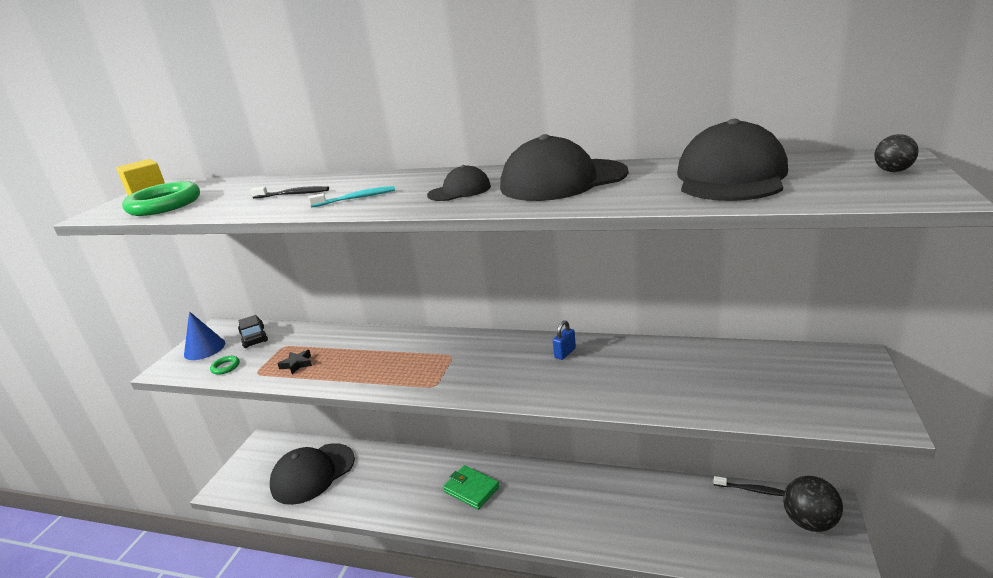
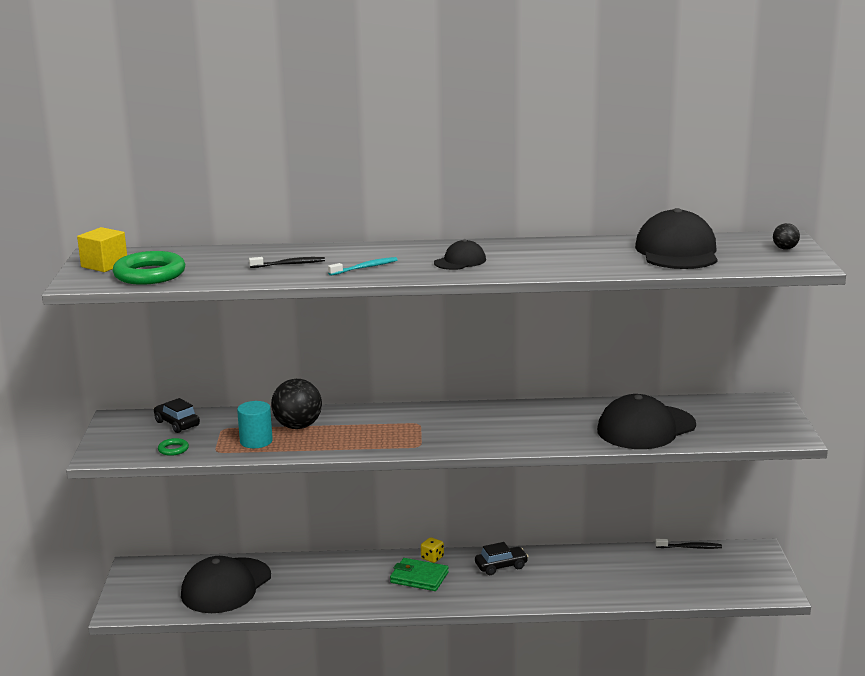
camera: 20 degrees left, 5 degrees down
blue cone [184,311,225,360] -> none
black star [277,350,312,374] -> turquoise cylinder [237,401,273,448]
black cap [500,134,628,201] -> black cap moved to [597,394,696,449]
blue padlock [553,320,576,360] -> none
black ball [783,476,843,532] -> black ball moved to [271,379,322,429]
none -> yellow dice [421,537,444,563]
none -> black car [475,542,529,575]

